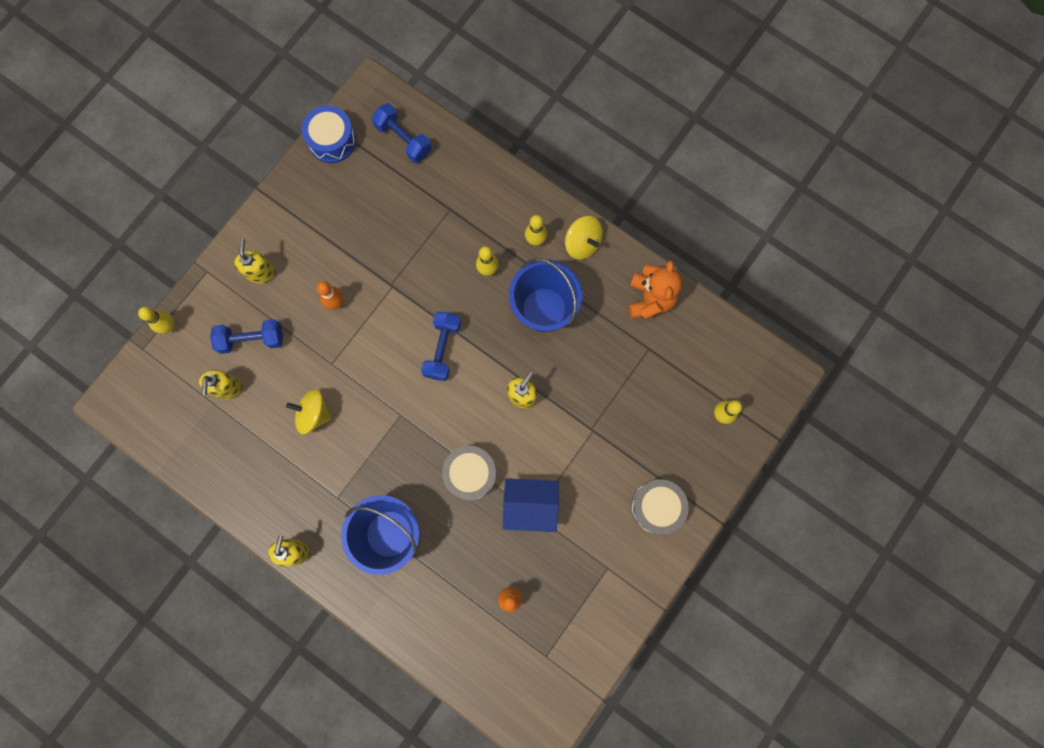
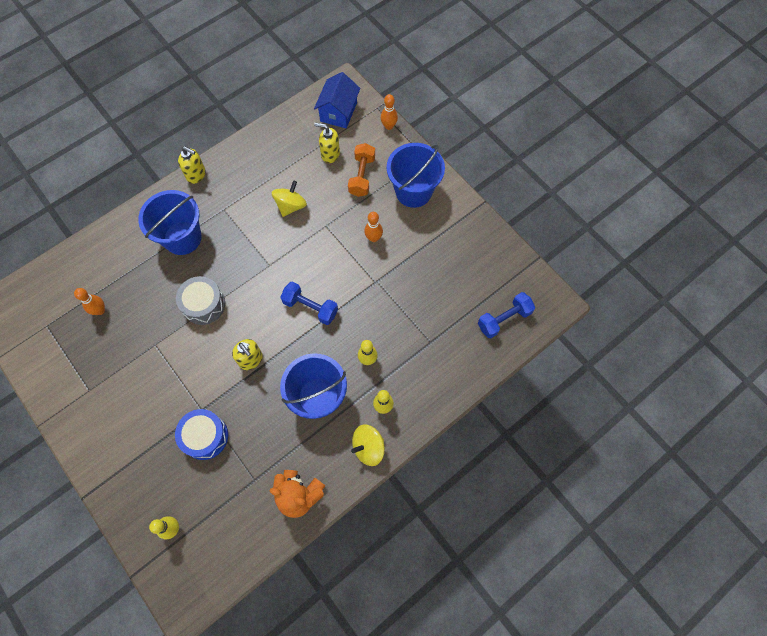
camera: 105 degrees right, 10 degrees down
yellow bowling pin [138,306,175,334] -> orange bowling pin [381,94,398,130]
blue dumbbell [210,319,283,354] -> orange dumbbell [348,143,375,197]
yellow soap dispenser [234,238,275,284] -> blue bucket [387,143,445,208]
blue drum [301,105,356,163] -> blue drum moved to [175,409,228,460]
blue house [503,478,559,532] -> blue house moved to [314,72,360,128]
grey drum [631,479,689,534] -> none

